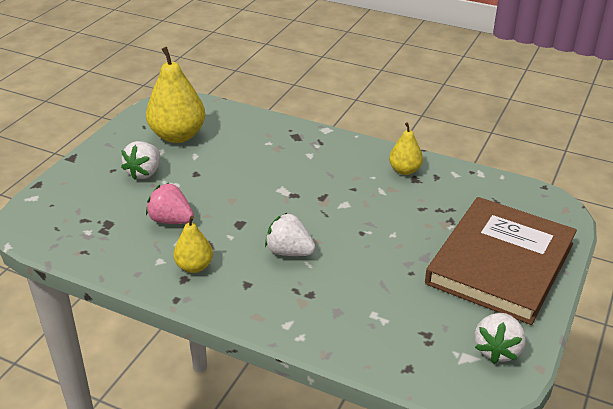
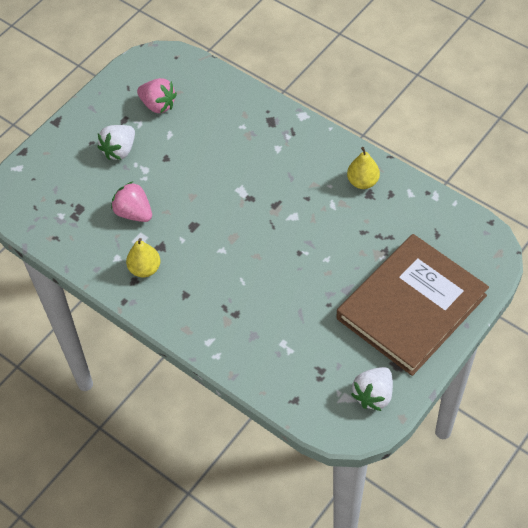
camera: 15 degrees right, 20 degrees up
yellow pear [146,47,205,143] -> pink strawberry [137,78,177,114]
white strawberry [265,213,315,256] -> none

